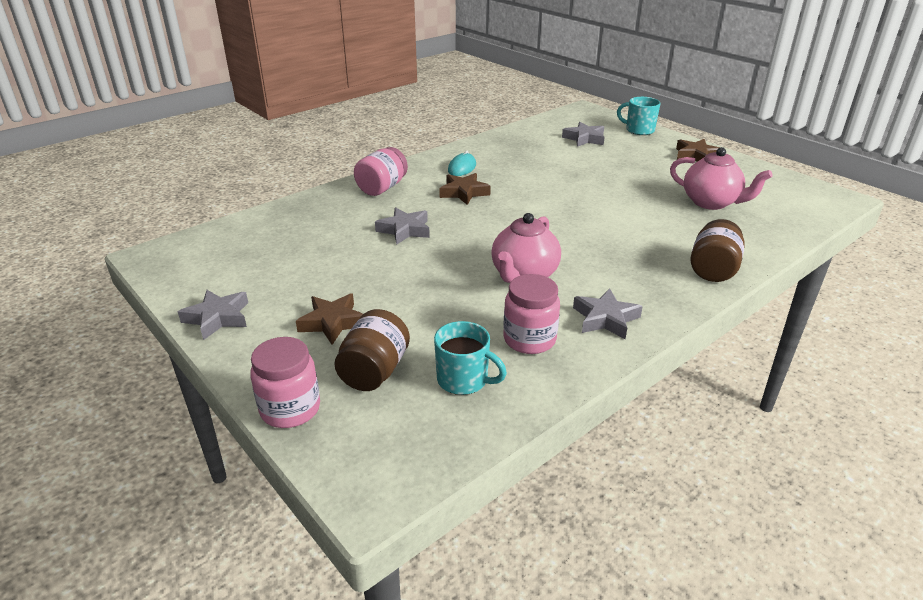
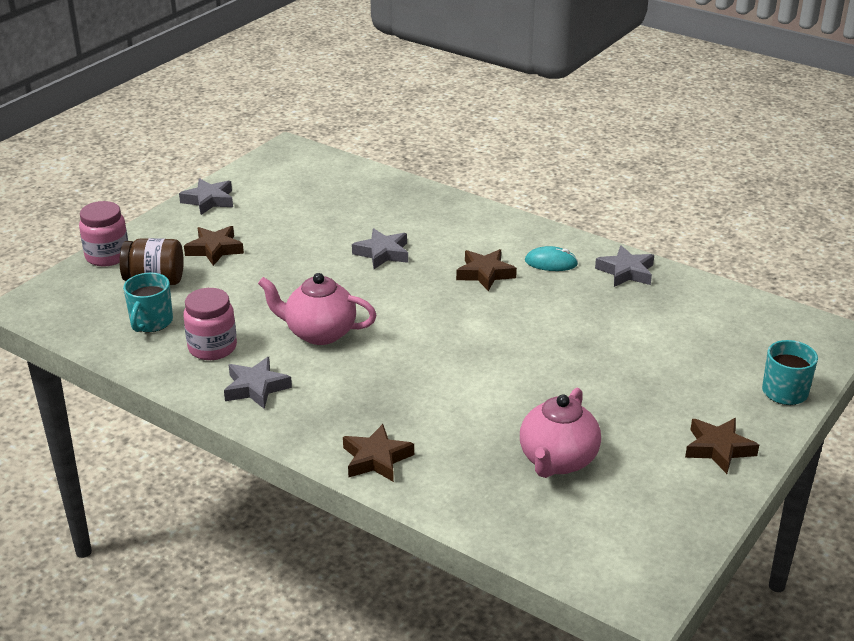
camera: 75 degrees right, 0 degrees up
pink jar [354,147,408,196] -> none
grey star [562,122,605,147] -> grey star moved to [595,245,654,287]
brown jar [690,219,745,282] -> brown star [343,424,414,482]

